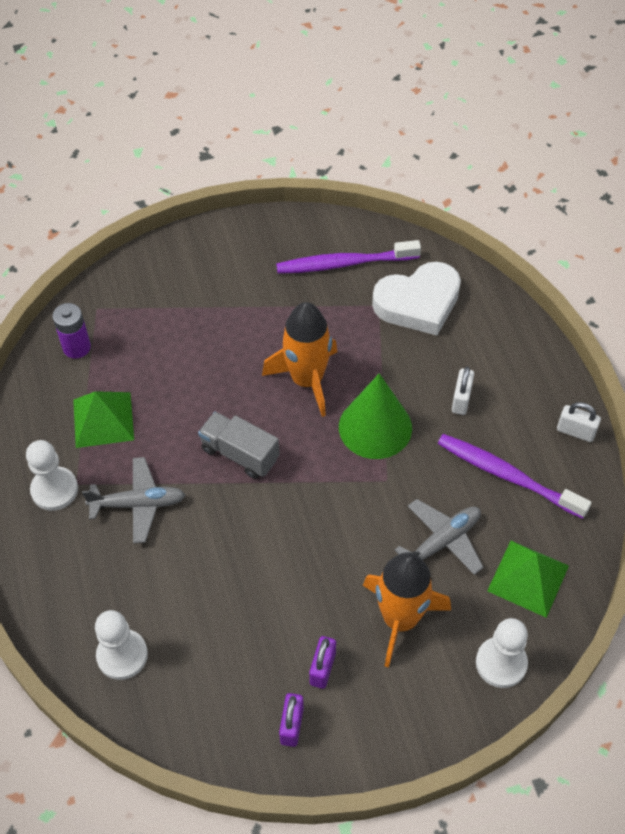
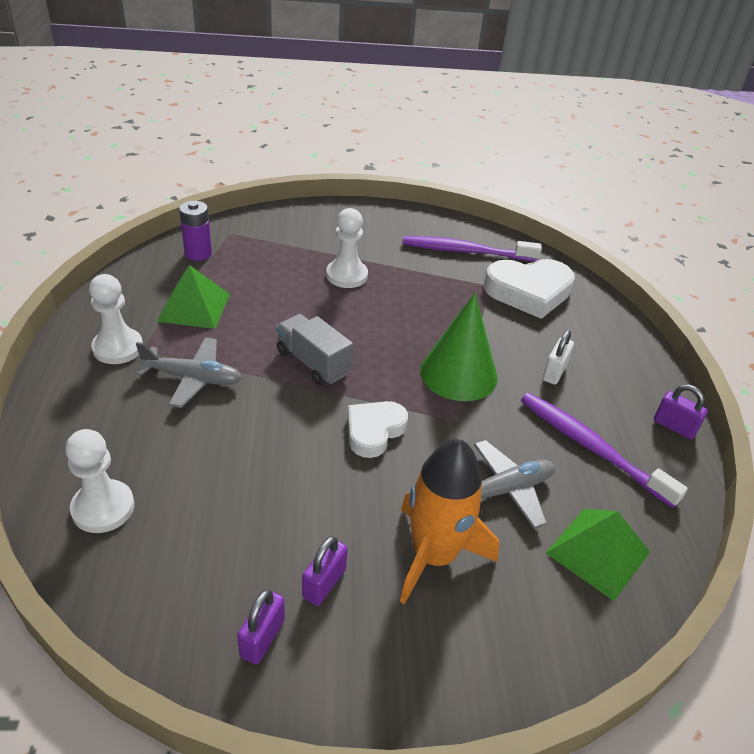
camera: 10 degrees right, 15 degrees down
orange rocket [262,302,337,417] -> none
white pawn [476,618,528,688] -> white pawn moved to [326,208,368,288]
white padlock [557,402,601,442] -> purple padlock [654,384,708,439]
none -> white heart [348,401,408,458]

